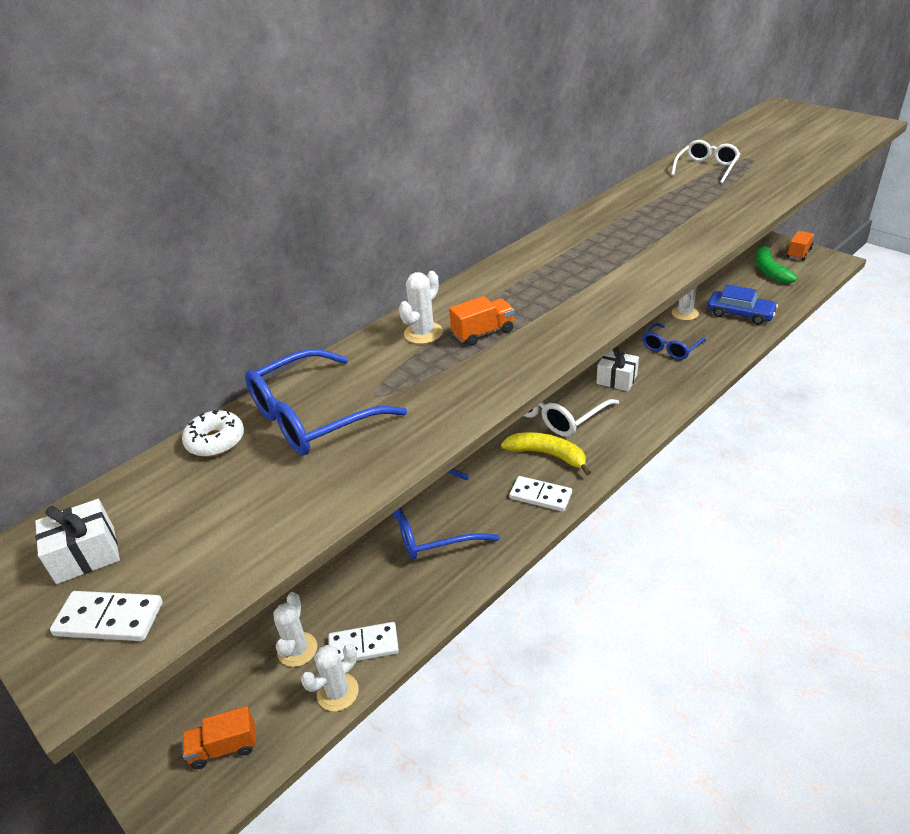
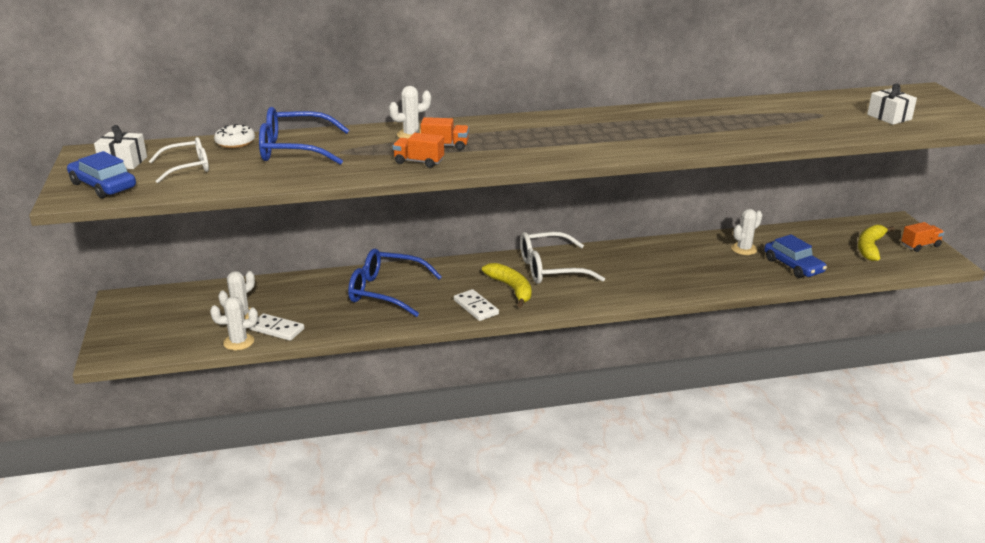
camera: 30 degrees right, 10 degrees down
white domino [50,591,163,641] -> blue car [67,151,136,198]
orange truck [182,706,256,769] -> orange truck moved to [393,133,444,168]
white gift [596,347,639,391] -> white gift moved to [867,84,917,125]
blue glasses [642,323,706,360] -> none
white glasses [671,140,740,184] -> white glasses moved to [149,137,209,183]
green banana [755,243,797,283] -> yellow banana [858,225,895,261]

